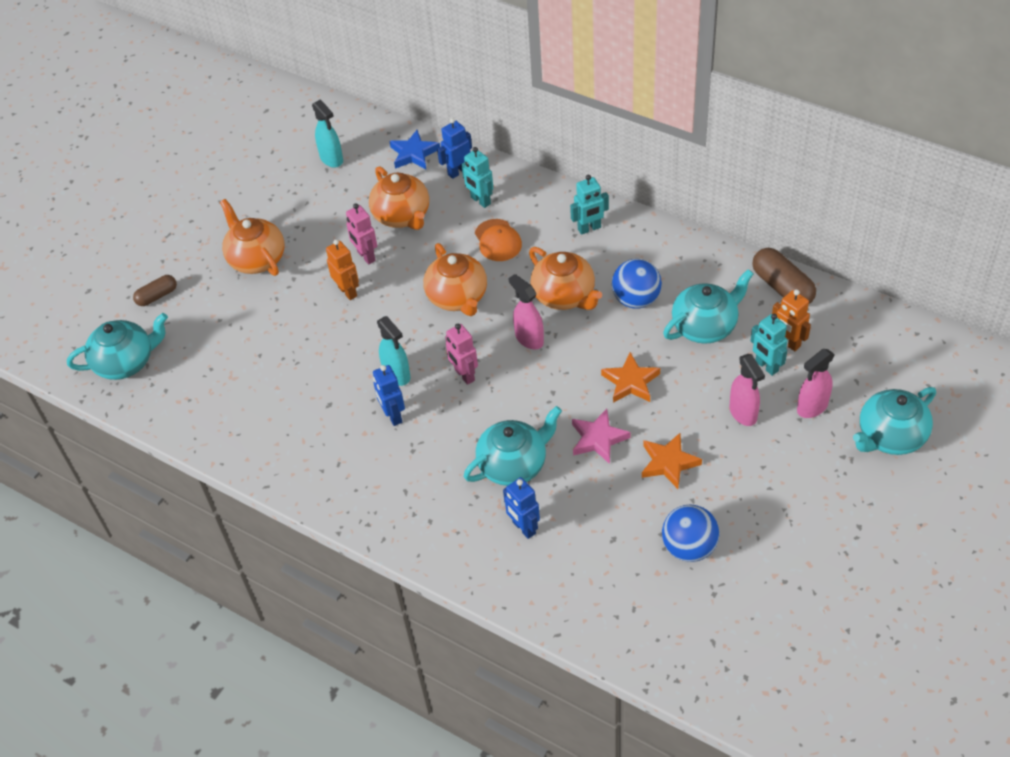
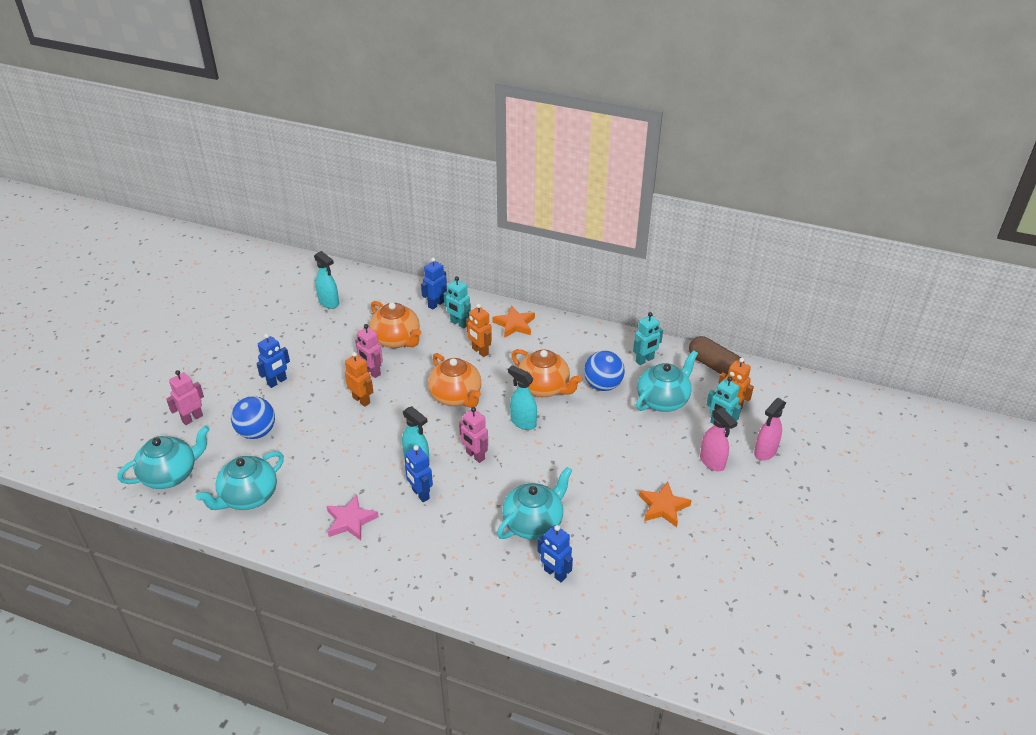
camera: 15 degrees left, 10 degrees down
brown capsule [133,275,177,306] -> pink robot [166,370,204,425]
orange teapot [220,199,285,276] -> blue robot [256,334,290,388]
blue star [389,130,440,169] -> none
orange cap [475,219,522,261] -> orange robot [466,304,492,357]
pink spray bottle [508,274,544,349] -> turquoise spray bottle [508,365,537,430]
turquoise robot [570,175,609,235] -> turquoise robot moved to [633,312,663,365]
pink star [572,409,631,464] -> pink star moved to [327,495,379,540]
orange star [601,352,660,403] -> orange star moved to [492,305,535,338]
blue ball [662,505,719,562] -> blue ball moved to [231,396,275,439]
turquoise teapot [853,387,936,455] -> turquoise teapot moved to [196,451,284,510]

